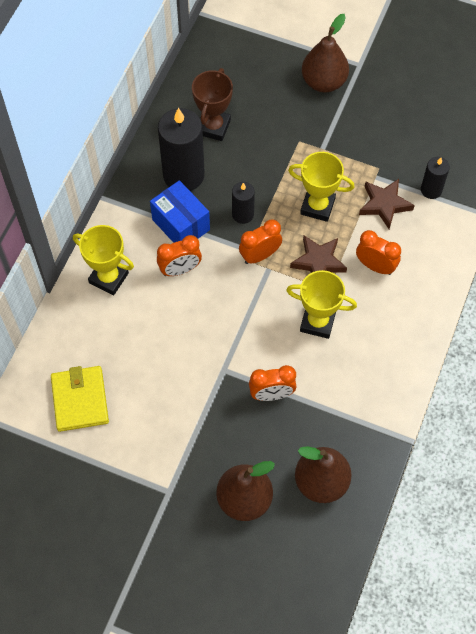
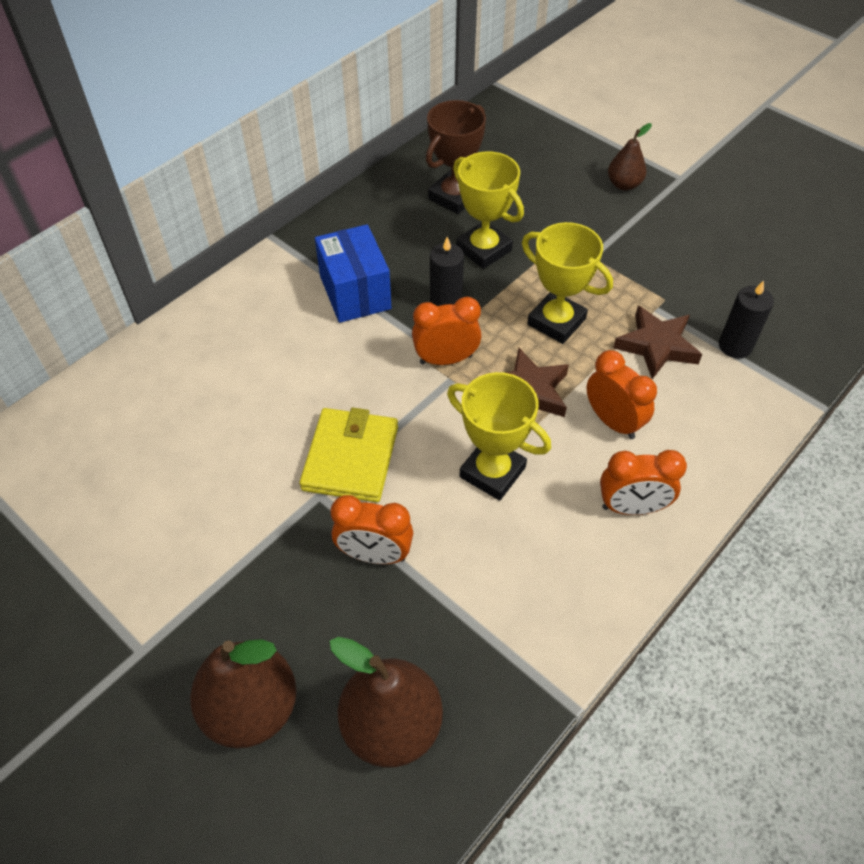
camera: 20 degrees right, 10 degrees down
yellow wallet [51,366,109,432] -> yellow wallet moved to [299,408,398,502]
yellow trophy [73,225,134,295] -> yellow trophy moved to [453,151,524,269]
orange clock [157,235,202,276] -> orange clock moved to [600,450,687,515]
black candle [158,108,205,191] -> none
brown pear [302,14,349,93] -> brown pear [608,123,652,191], size x0.57

